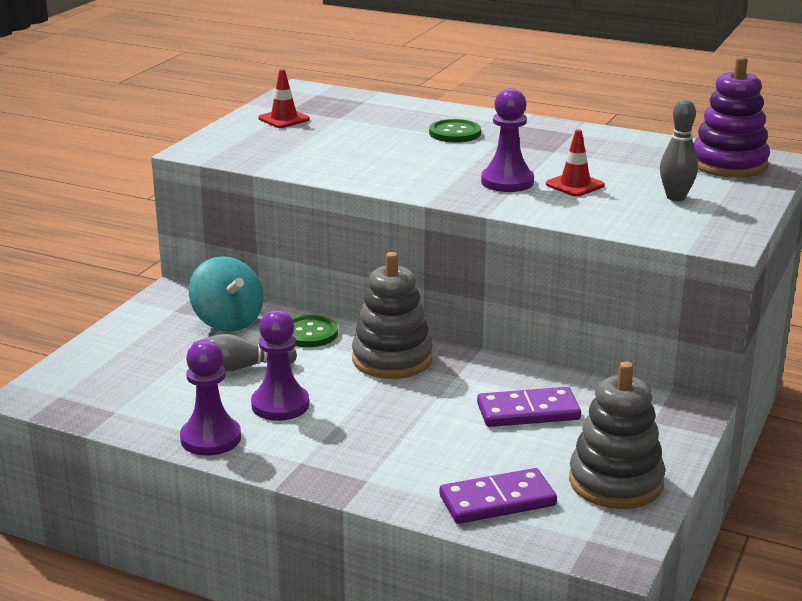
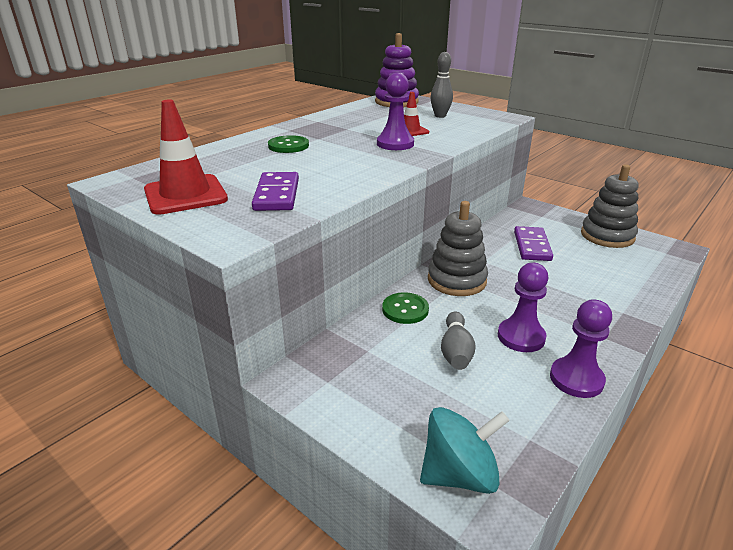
camera: 75 degrees left, 5 degrees up
turquoise spinning top [189,256,263,332] -> turquoise spinning top moved to [420,407,510,494]
red traffic cone [259,69,310,128] -> red traffic cone [144,100,228,215], size x1.81
purple domino [440,468,557,524] -> purple domino moved to [252,172,299,211]

